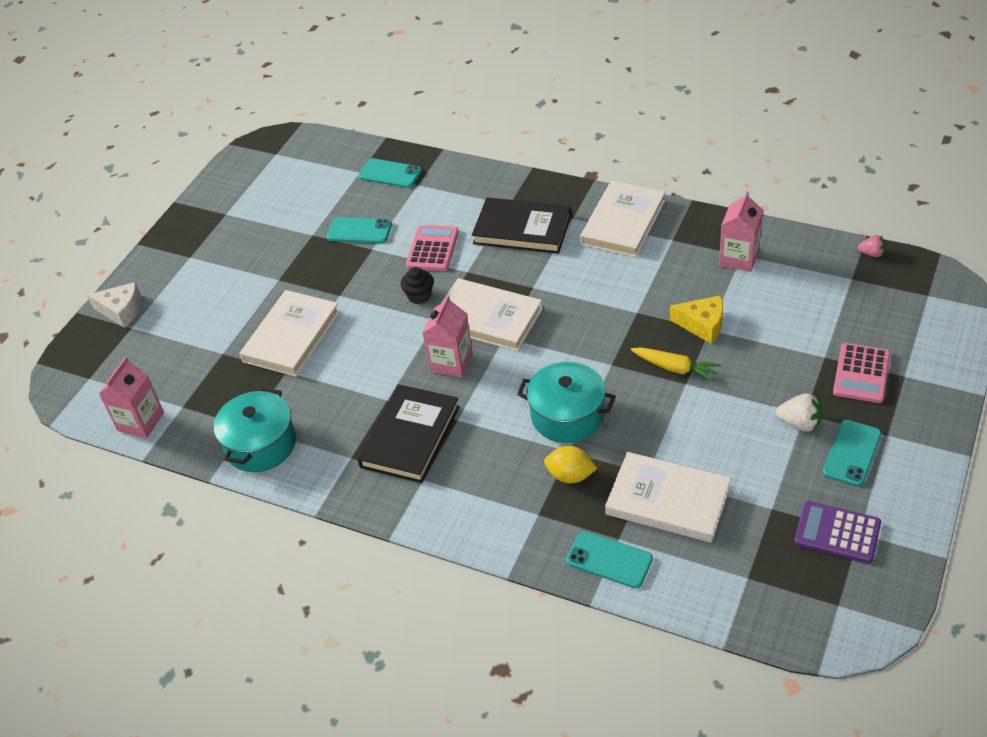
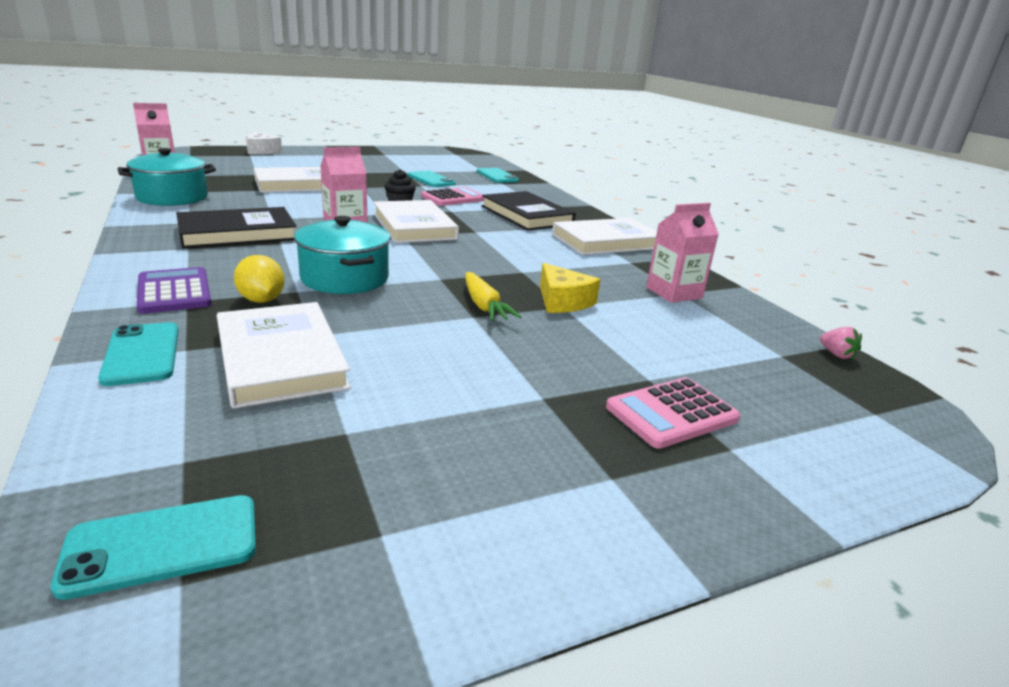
camera: 35 degrees right, 20 degrees down
white strawberry [776,393,822,432] -> none
purple calculator [794,501,881,564] -> purple calculator moved to [137,267,212,314]
turquoise phone [823,420,881,486] -> turquoise phone moved to [51,495,256,600]

